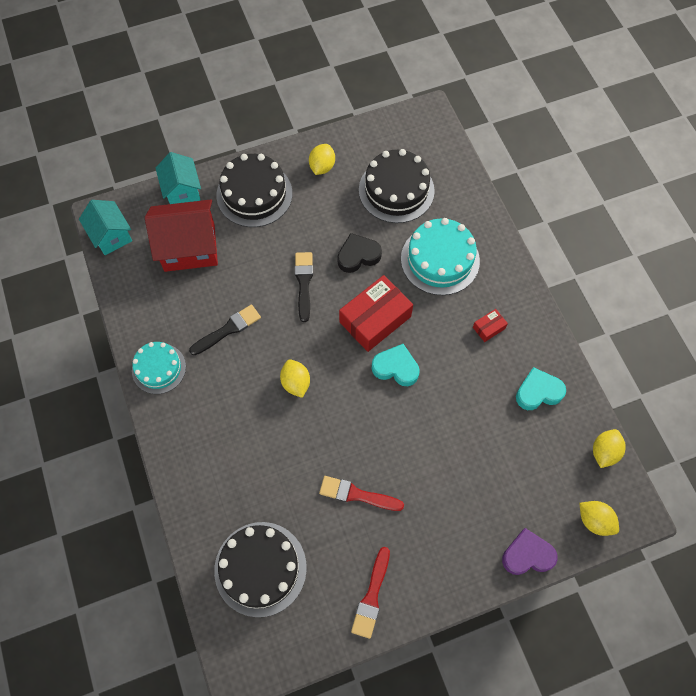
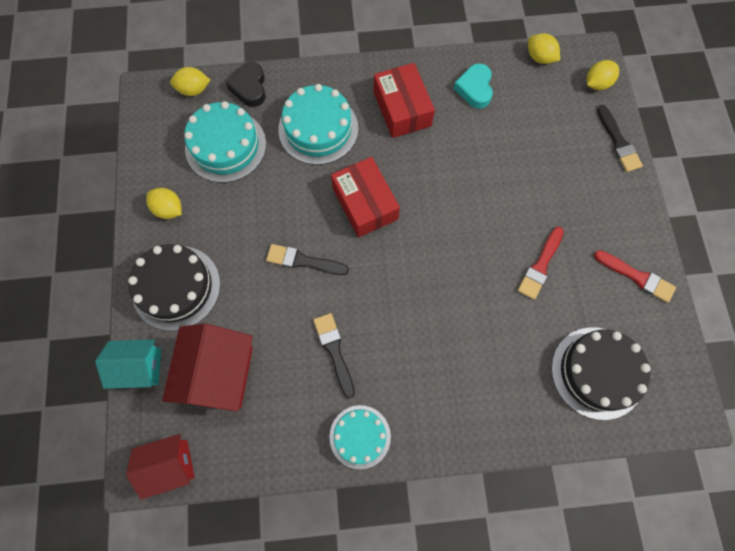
camera: 75 degrees left, 5 degrees up
turquoise house [79,200,132,255] -> red house [126,434,195,500]
yellow lemon [280,359,310,398] -> yellow lemon moved to [170,67,210,96]
black heart [337,233,382,273] -> black heart moved to [226,62,266,107]
black cake [359,149,435,223] -> turquoise cake [184,101,266,183]
turquoise heart [371,344,420,386] -> none
red box [473,309,508,342] -> red box [374,63,435,138], size x2.21
purple heart [502,528,558,575] -> black brush [597,105,643,172]

